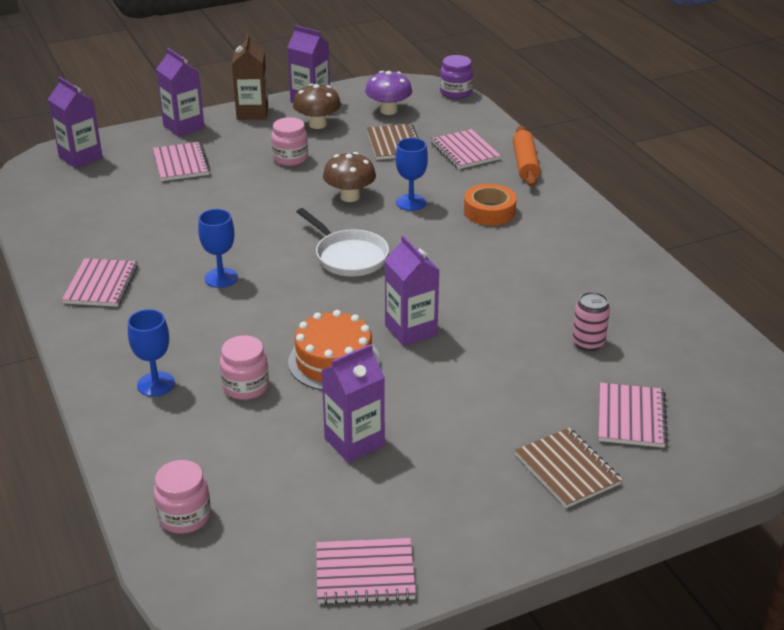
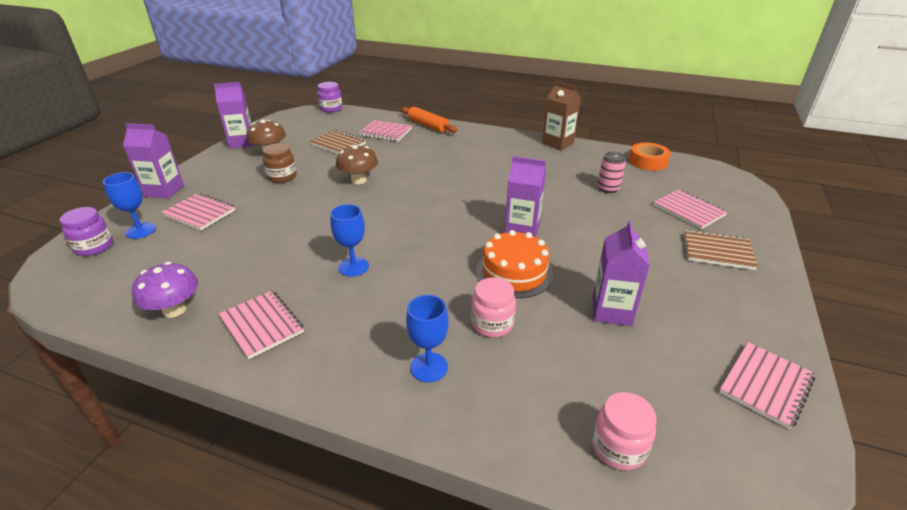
camera: 45 degrees left, 0 degrees up
purple carton [48,77,103,169] -> purple jar [60,207,113,256]
brown carton [232,34,268,120] -> brown carton moved to [542,81,581,150]
pink jar [271,117,308,166] -> brown jar [263,143,297,183]
white pan [297,208,389,276] -> none
purple mushroom [365,71,412,115] -> purple mushroom moved to [132,262,198,318]
blue goblet [396,138,428,211] -> blue goblet moved to [103,172,156,239]
orange tape [464,184,517,226] -> orange tape moved to [629,142,671,171]

